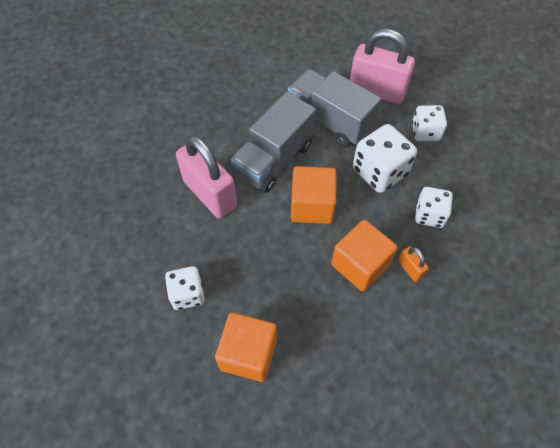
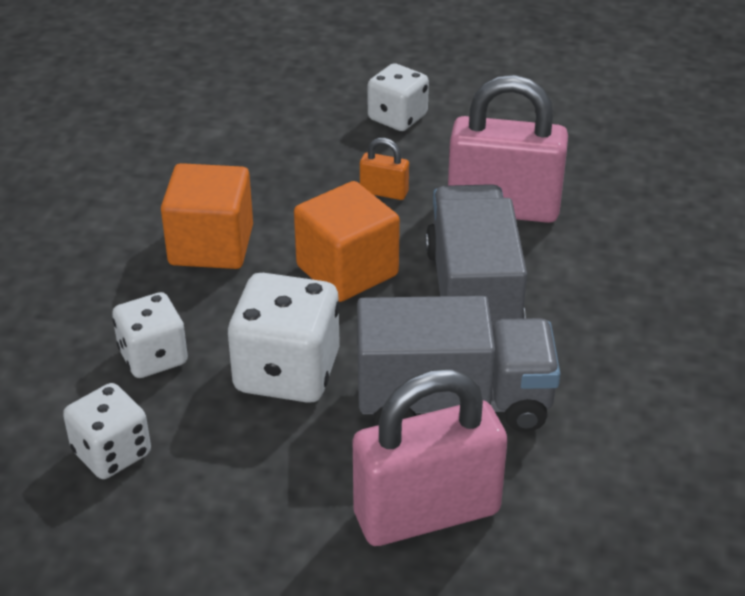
camera: 140 degrees right, 20 degrees down
orange cube [215,313,277,382] -> none
orange padlock [398,246,429,282] -> orange padlock moved to [360,138,409,200]
white dice [412,105,447,141] -> white dice moved to [63,383,151,479]

